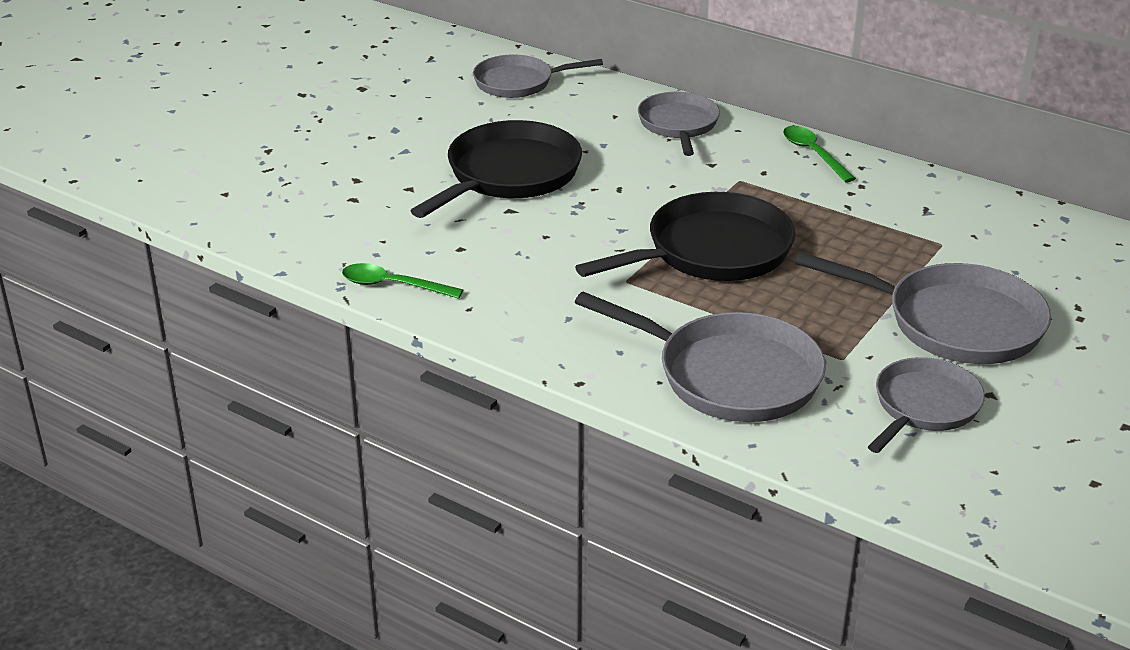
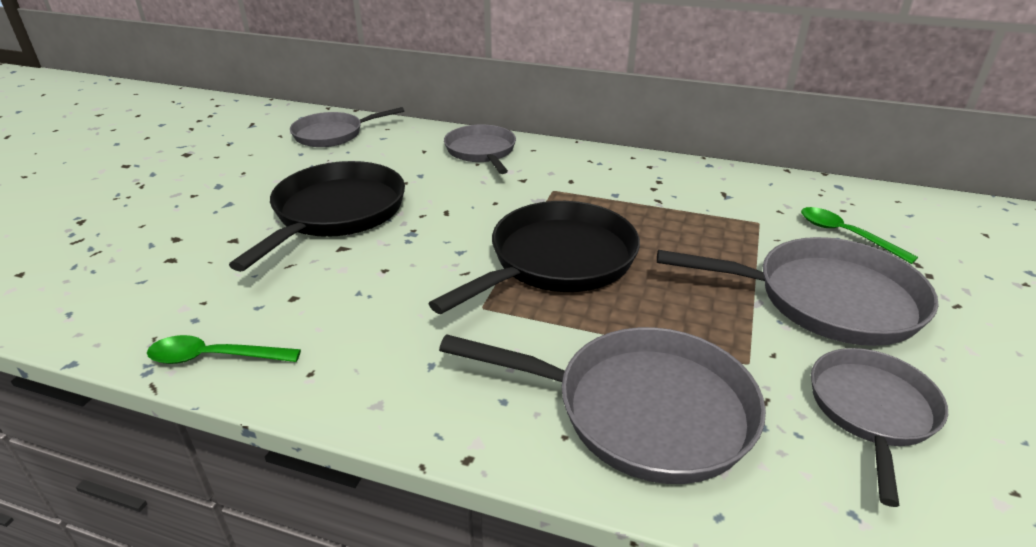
camera: 15 degrees left, 0 degrees up
green spoon [783,126,856,182] -> green spoon moved to [801,207,918,264]

